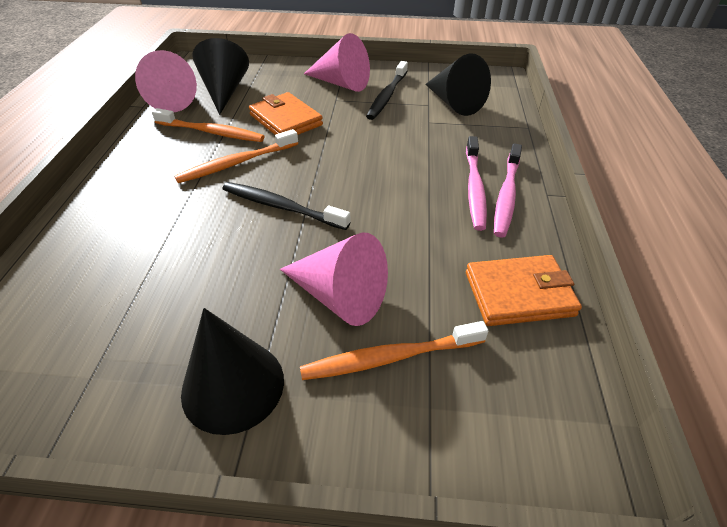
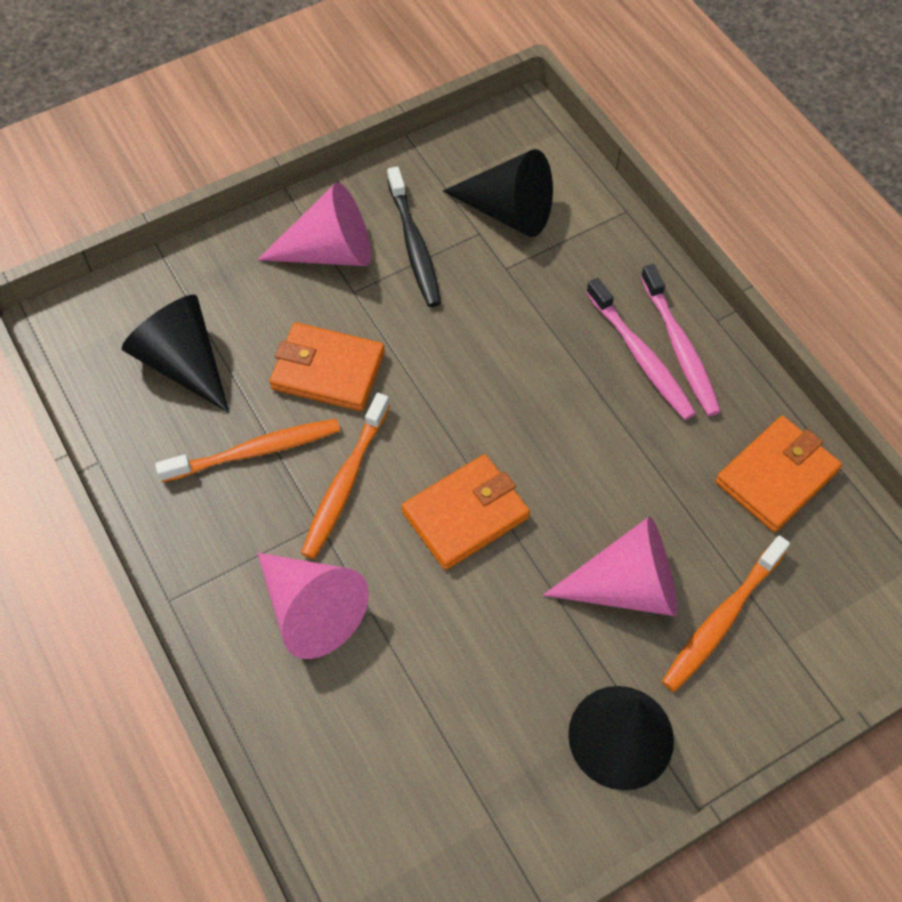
camera: 35 degrees left, 15 degrees up
pink cone [135,50,197,112] -> pink cone moved to [257,553,369,659]
black toothbrush [222,182,350,230] -> orange wallet [401,454,530,570]

